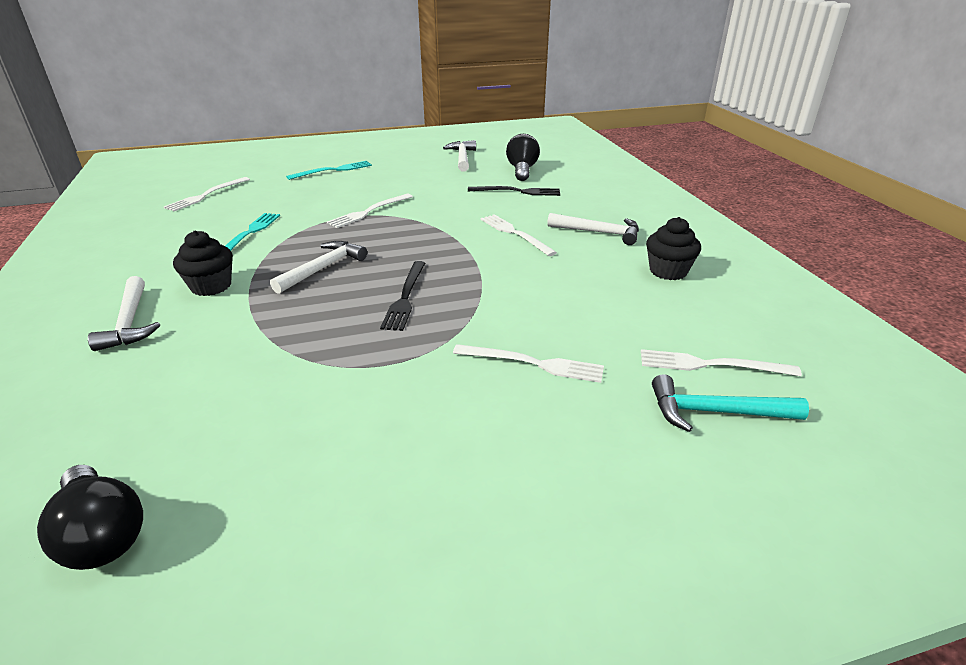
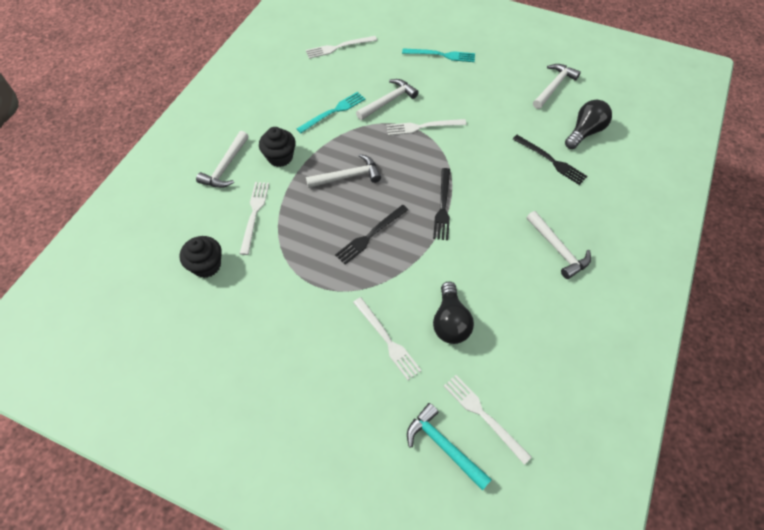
camera: 40 degrees right, 25 degrees up
black light bulb [37,465,143,570] -> black light bulb moved to [433,282,474,344]
white fork [481,214,557,256] -> white fork moved to [240,182,269,255]
black cupcake [646,217,701,280] -> black cupcake moved to [180,236,222,278]
none -> white hammer [356,79,419,120]
none -> black fork [433,168,450,240]

